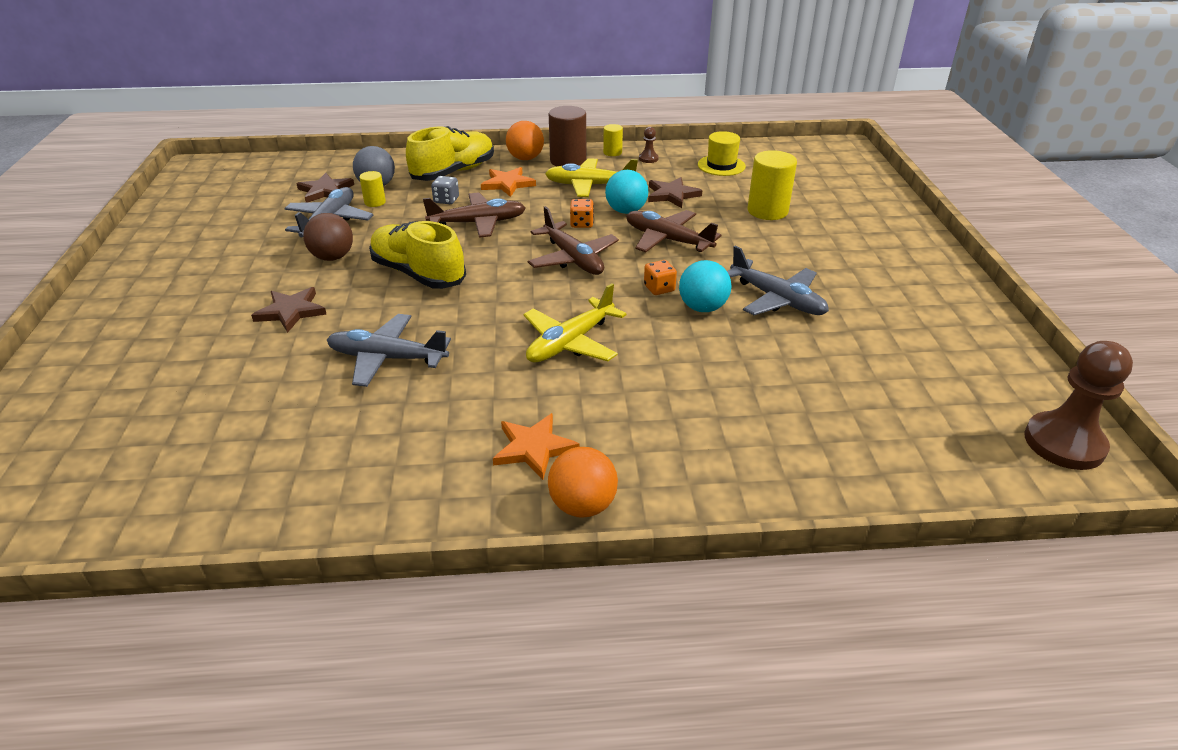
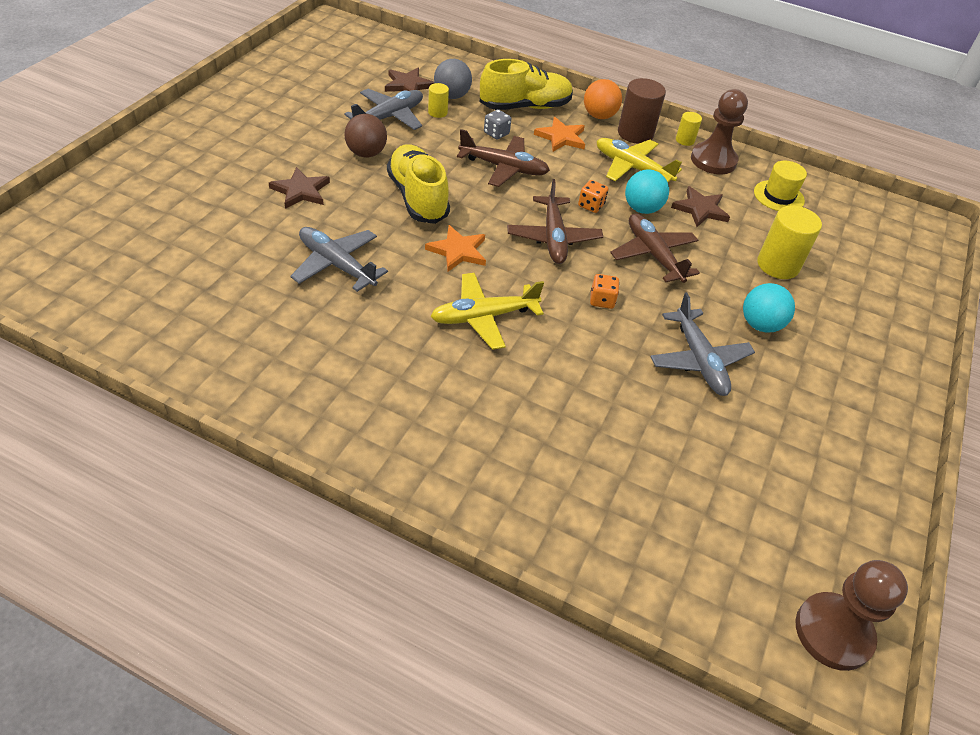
camera: 25 degrees right, 10 degrees up
orange star [493,413,579,480] -> orange star moved to [425,225,486,272]
orange ball [548,447,618,518] -> none
brown pawn [639,127,659,163] -> brown pawn [691,89,748,174], size x2.25
turquoise ball [679,260,731,312] -> turquoise ball moved to [743,283,795,333]

